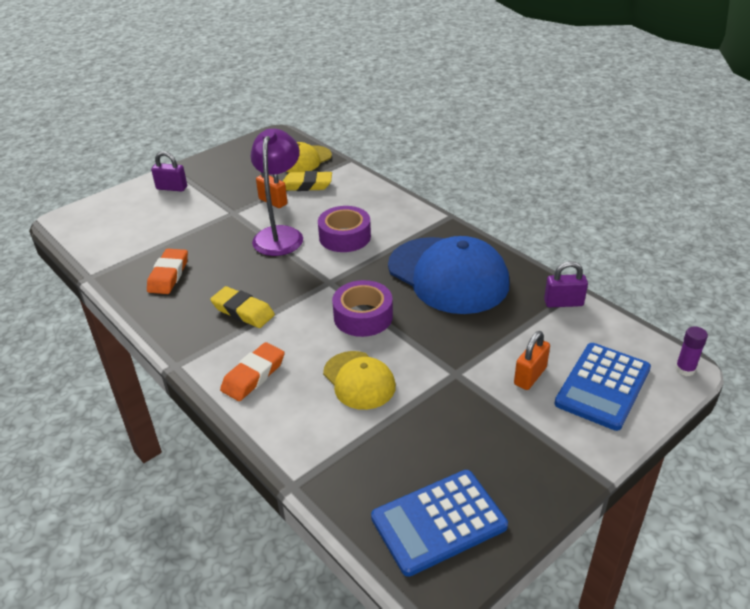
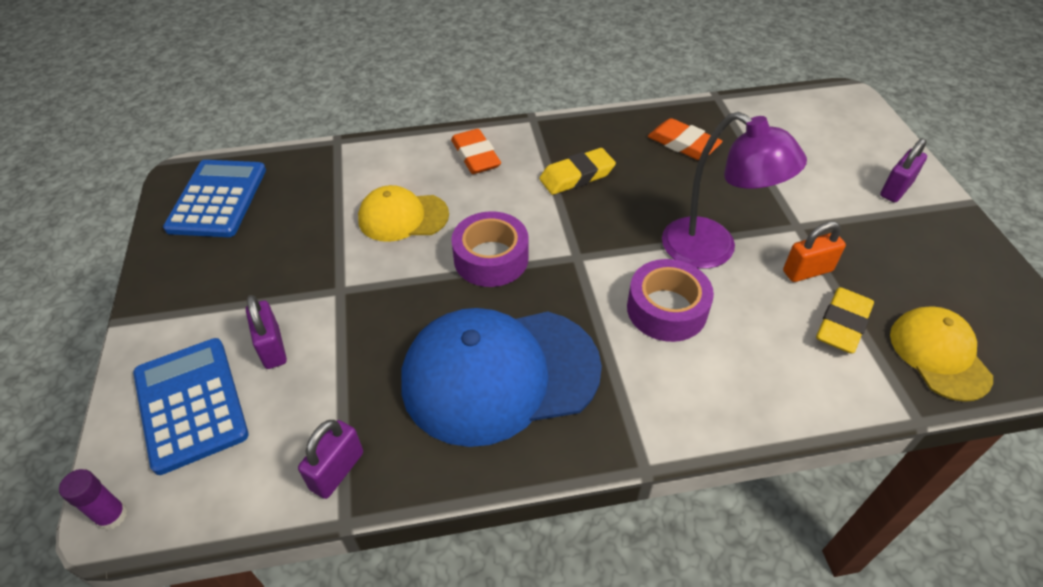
camera: 120 degrees right, 10 degrees up
orange padlock [514,331,550,390] -> purple padlock [246,295,287,369]

